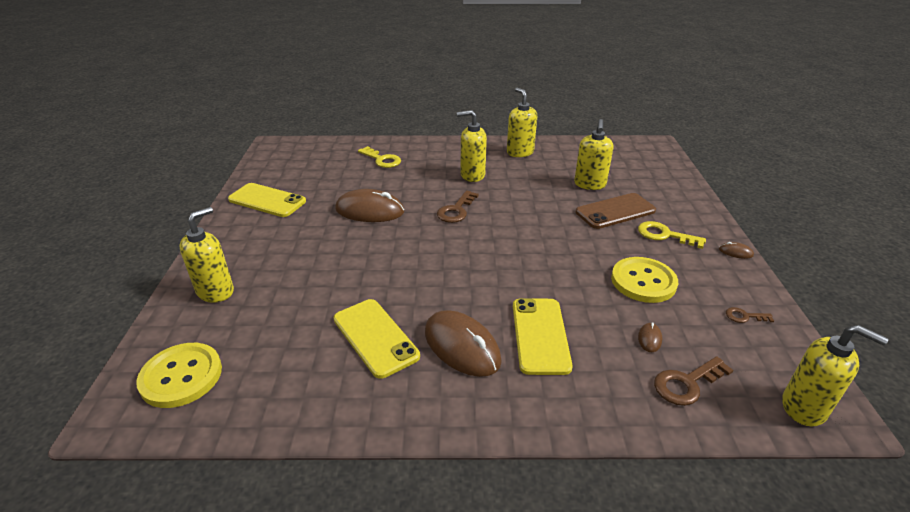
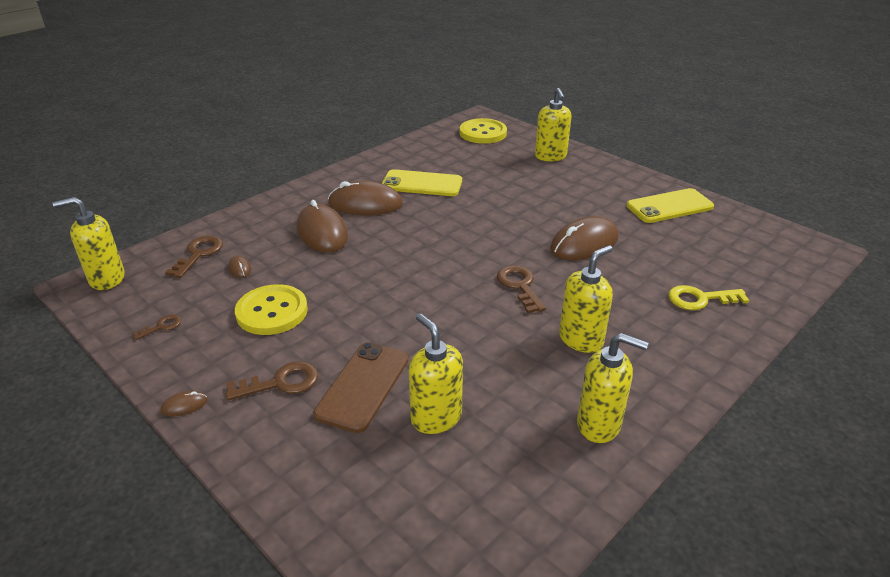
camera: 135 degrees right, 0 degrees up
yellow phone [513,298,573,375] -> brown mouse [297,200,348,253]
yellow key [638,221,706,249] -> brown key [226,361,318,400]

